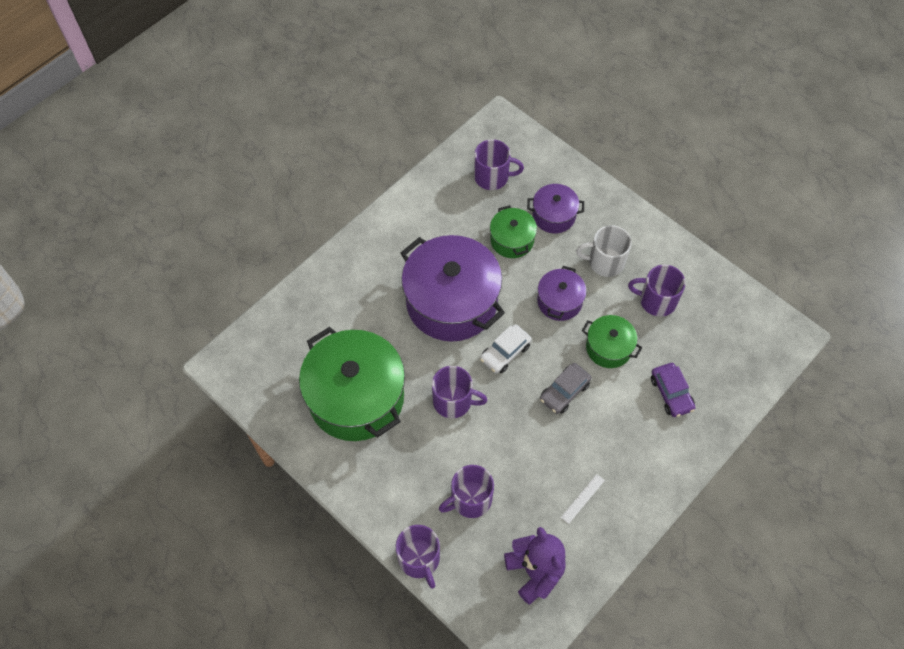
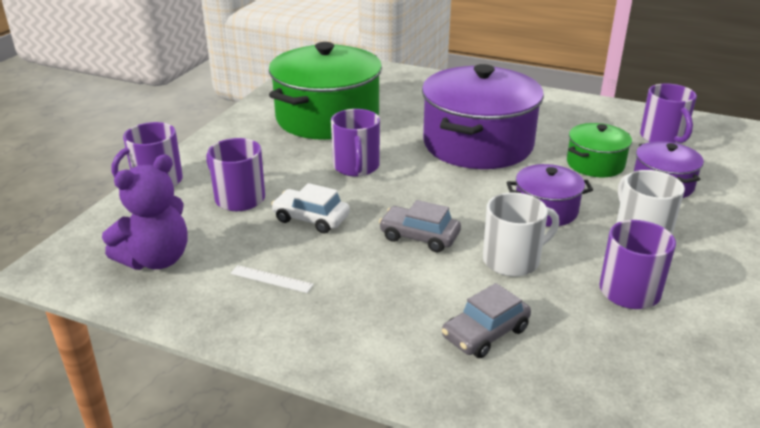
camera: 70 degrees right, 30 degrees down
white car [480,324,532,373] -> white car moved to [271,183,350,233]
green pot [582,315,642,368] -> white mug [483,192,559,277]
purple car [651,363,696,417] -> grey car [442,283,531,358]

